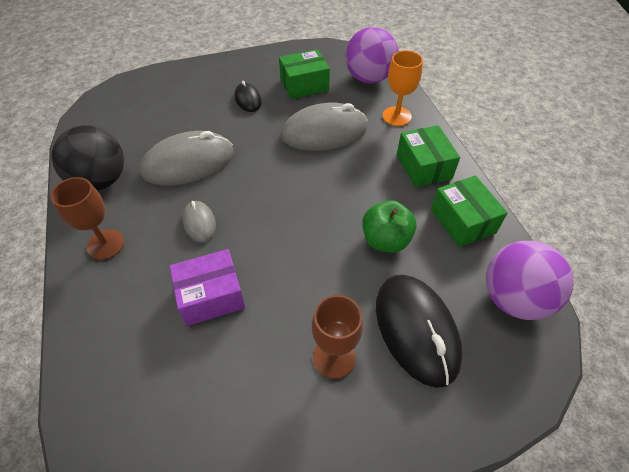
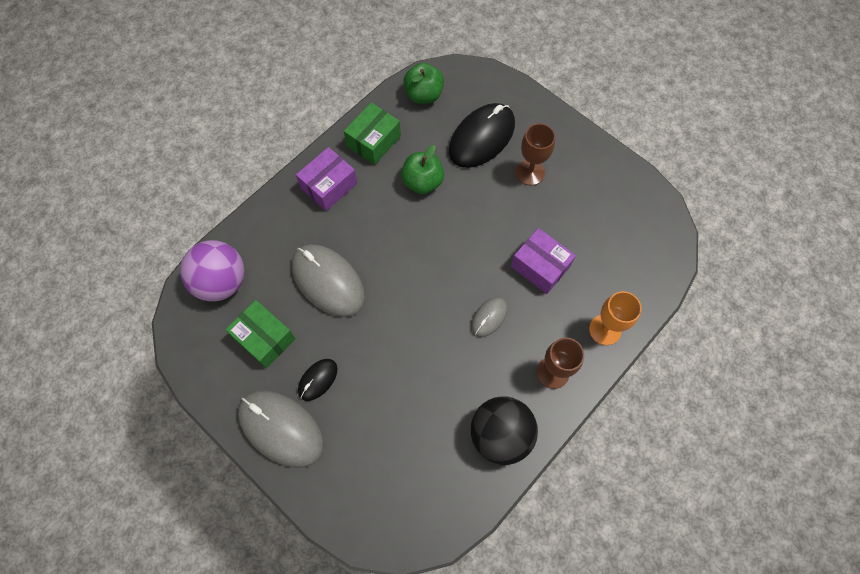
camera: 120 degrees left, 15 degrees up
grey mouse [140,131,234,185] -> grey mouse moved to [238,391,324,468]
orange goblet [383,50,423,126] -> orange goblet moved to [589,291,642,345]
green box [397,125,460,187] -> purple box [296,147,357,211]
purple ball [486,241,574,320] -> green apple [403,63,444,104]

